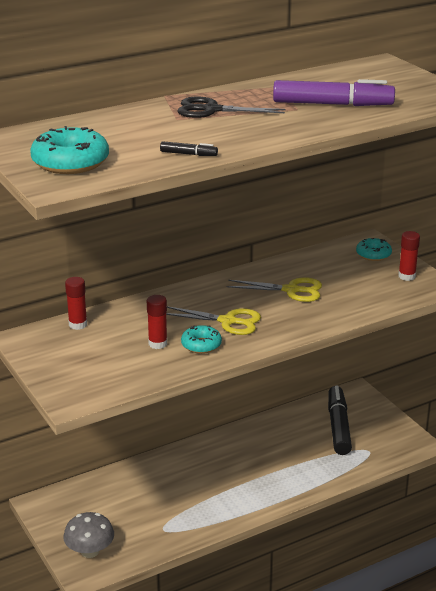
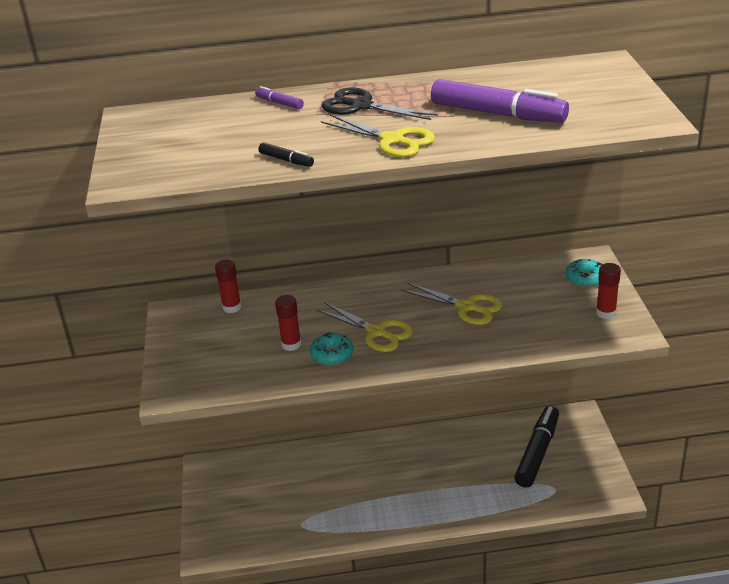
camera: 25 degrees right, 5 degrees up
turquoise donut [30,126,109,174] -> none
grey mushroom [63,512,114,558] -> none
none -> purple marker [255,86,304,109]
none -> yellow scissors [321,114,435,157]

